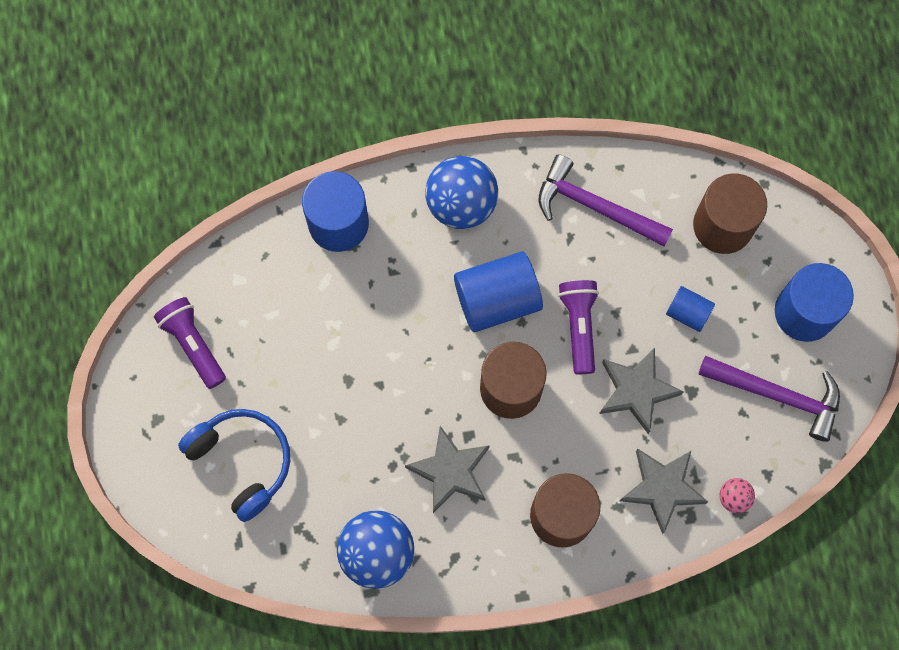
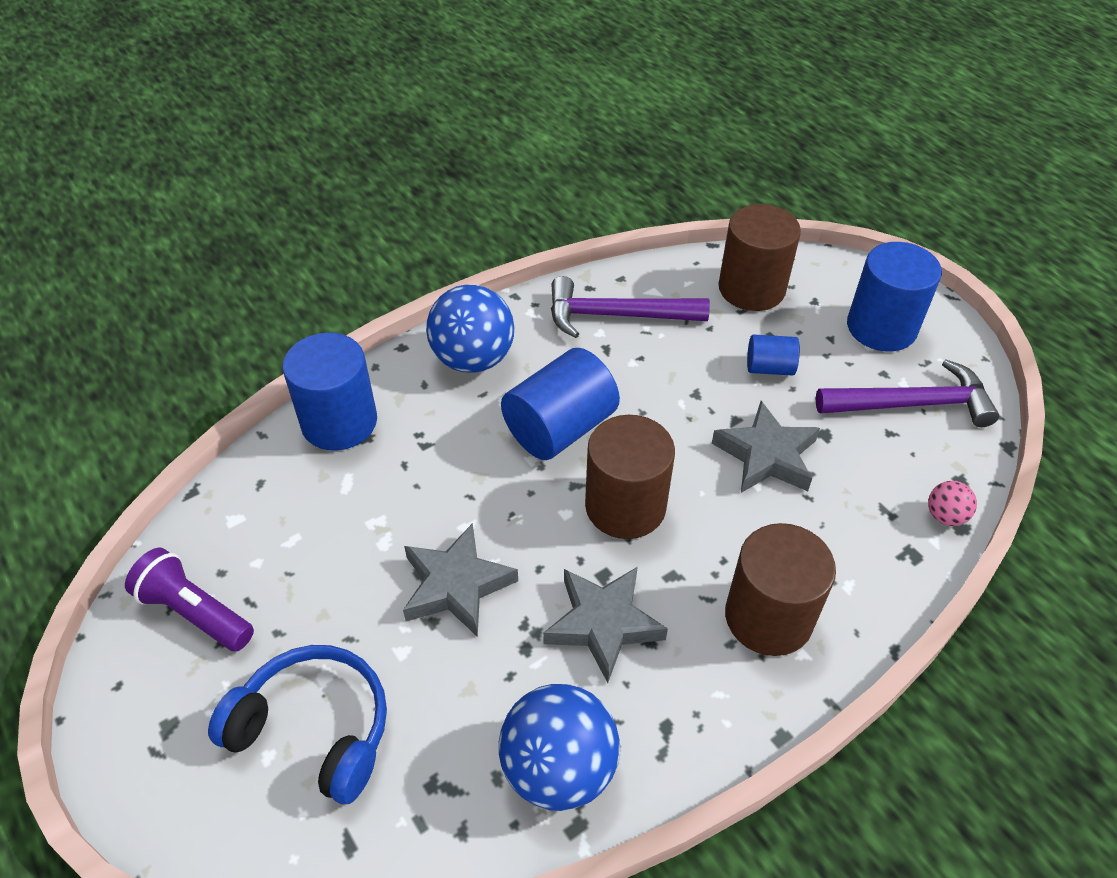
camera: 25 degrees left, 25 degrees down
purple flashlight [558,280,599,374] -> none
grey star [620,449,708,534] -> grey star moved to [403,523,518,637]

